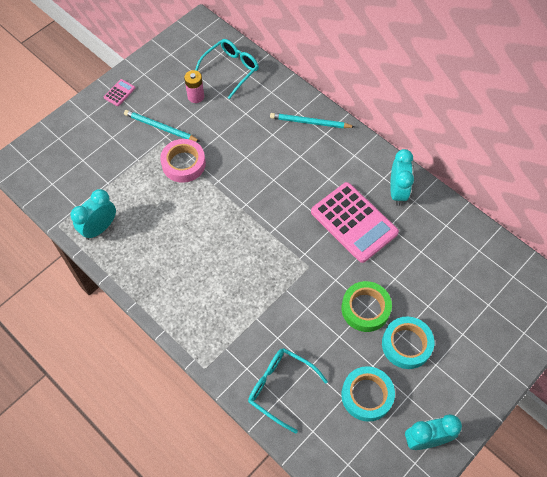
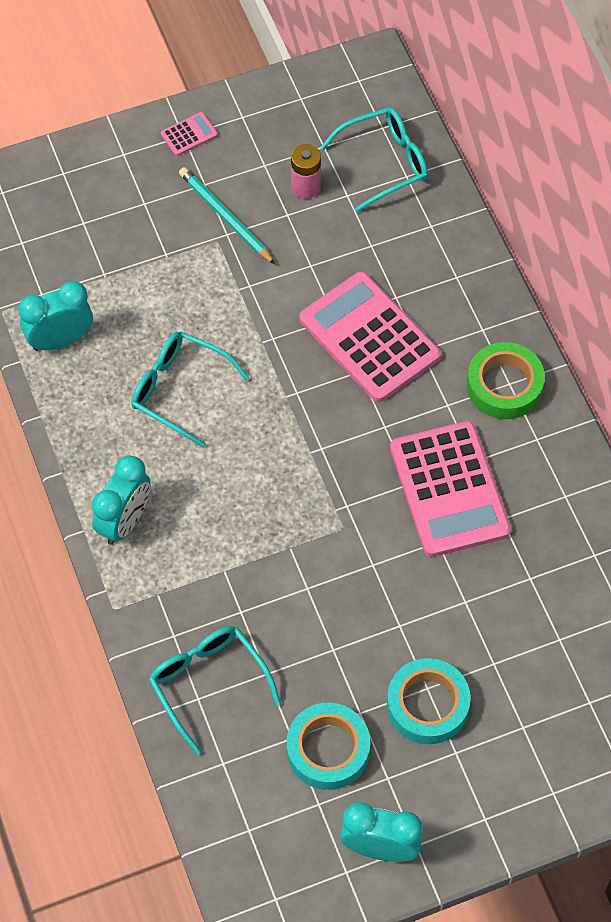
camera: 25 degrees right, 0 degrees up
pink tape [160,139,206,183] -> none
turquoise pencil [270,113,355,128] -> none
green tape [341,281,392,332] -> green tape moved to [467,342,545,419]
turquoise clock [390,149,414,206] -> turquoise clock moved to [92,455,151,545]
none -> turquoise glasses [131,331,249,448]
none -> pink calculator [300,272,441,402]

